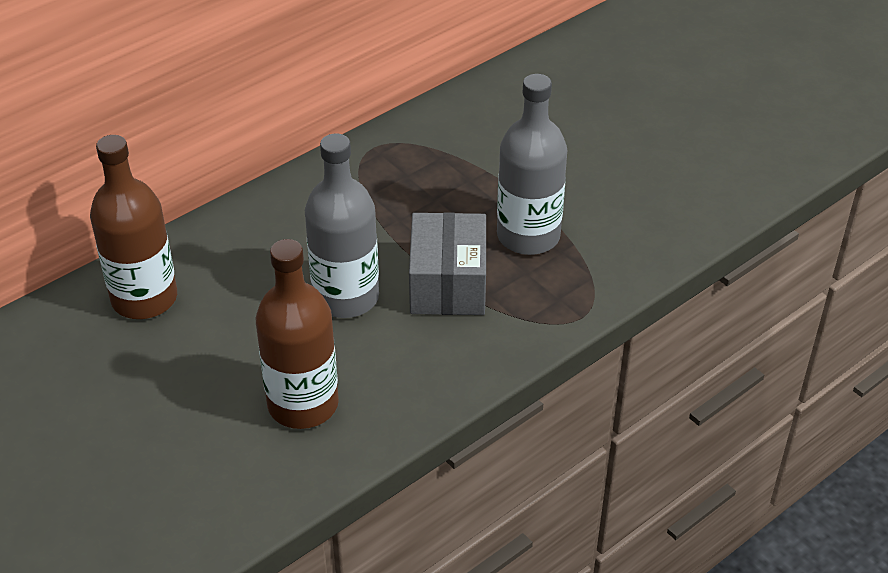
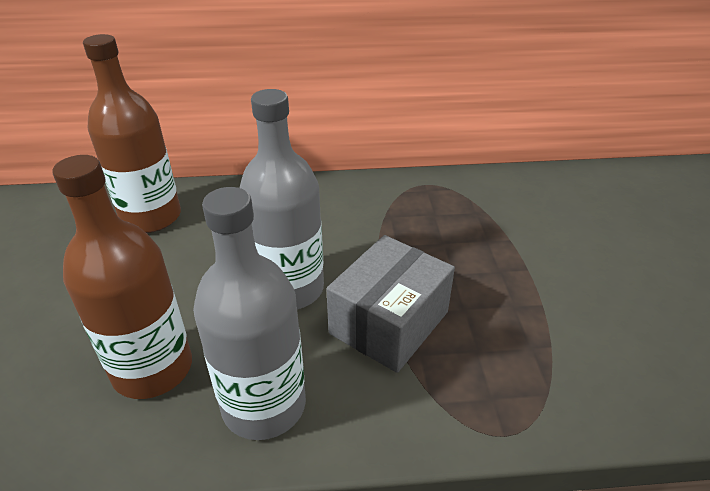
camera: 35 degrees right, 5 degrees down
grey bottle [497,74,567,255] -> grey bottle moved to [193,187,306,440]

